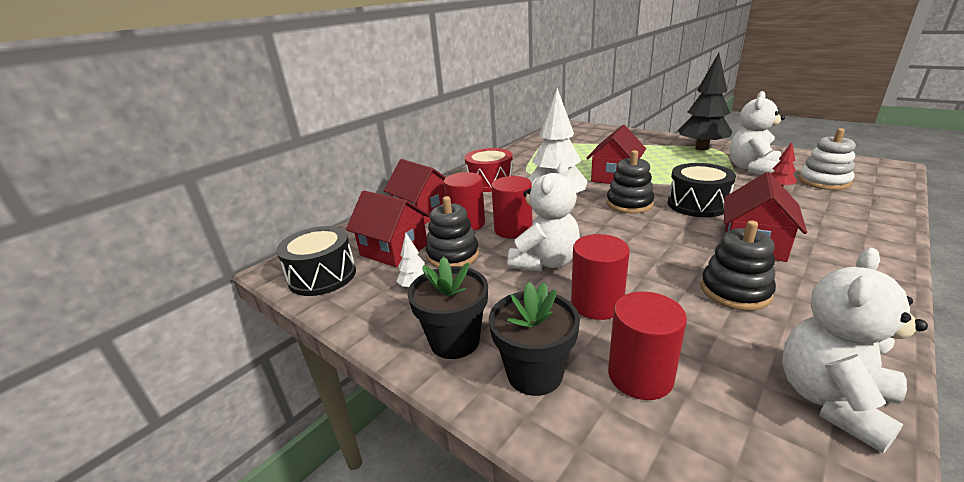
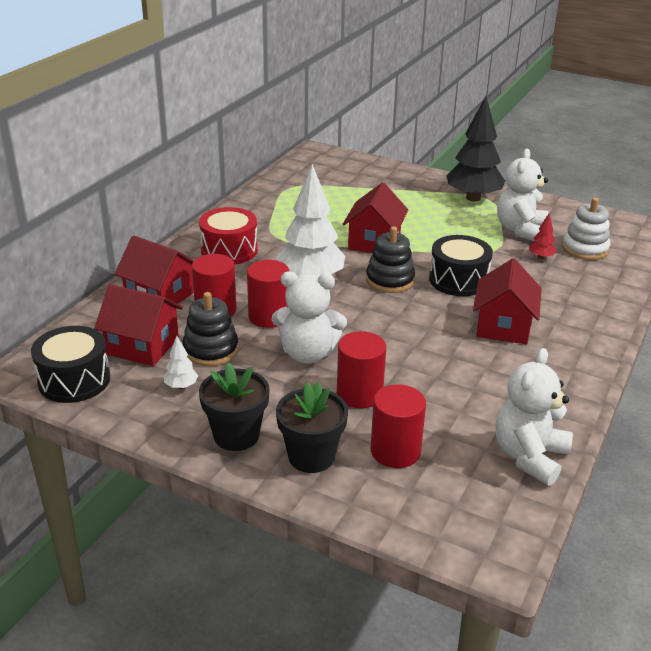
camera: 15 degrees left, 5 degrees up
white teddy bear [508,162,580,271] -> white teddy bear turned 75 degrees clockwise [272,271,347,364]
black stacking toy [701,220,776,311] -> none

